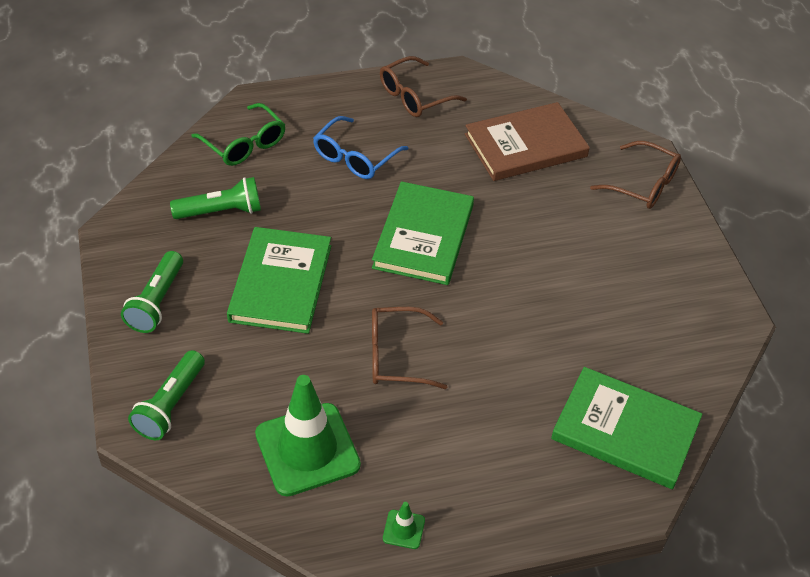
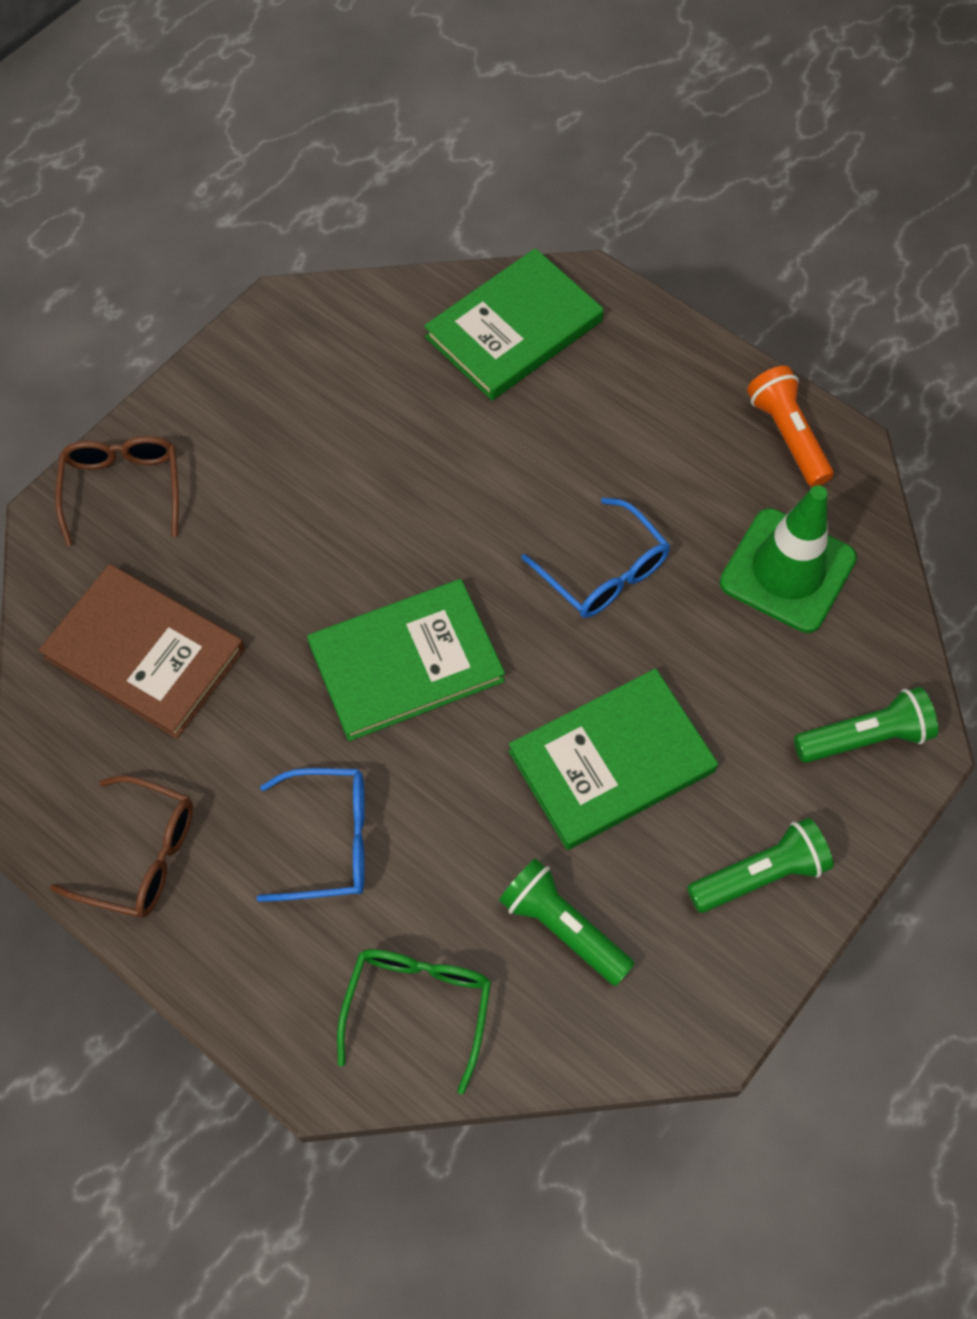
camera: 125 degrees left, 15 degrees up
brown glasses [372,307,447,389] -> blue glasses [521,497,670,618]
green traffic cone [383,502,425,549] -> orange flashlight [747,366,834,487]
green book [551,367,702,489] -> green book turned 60 degrees clockwise [424,248,604,400]

